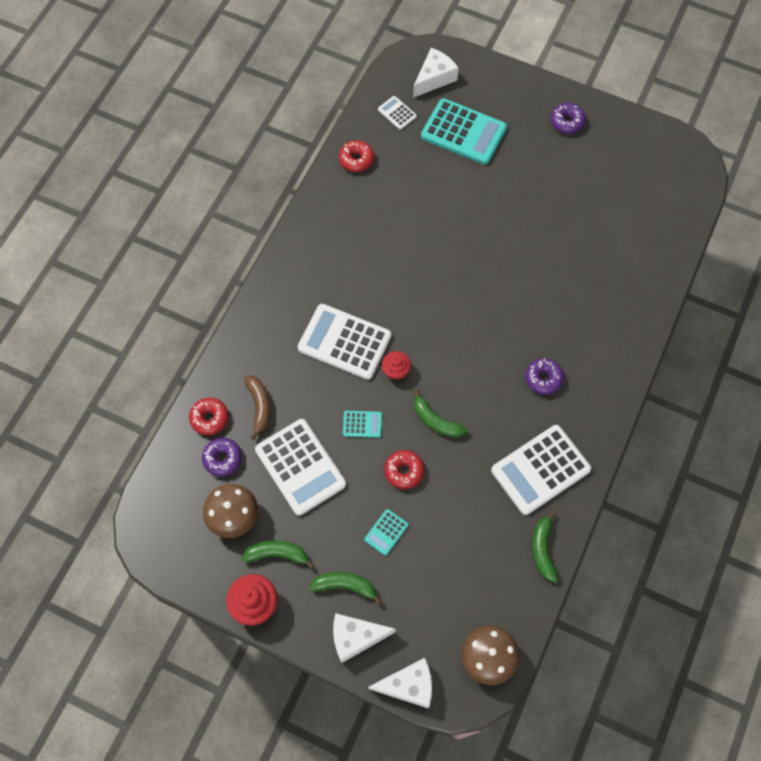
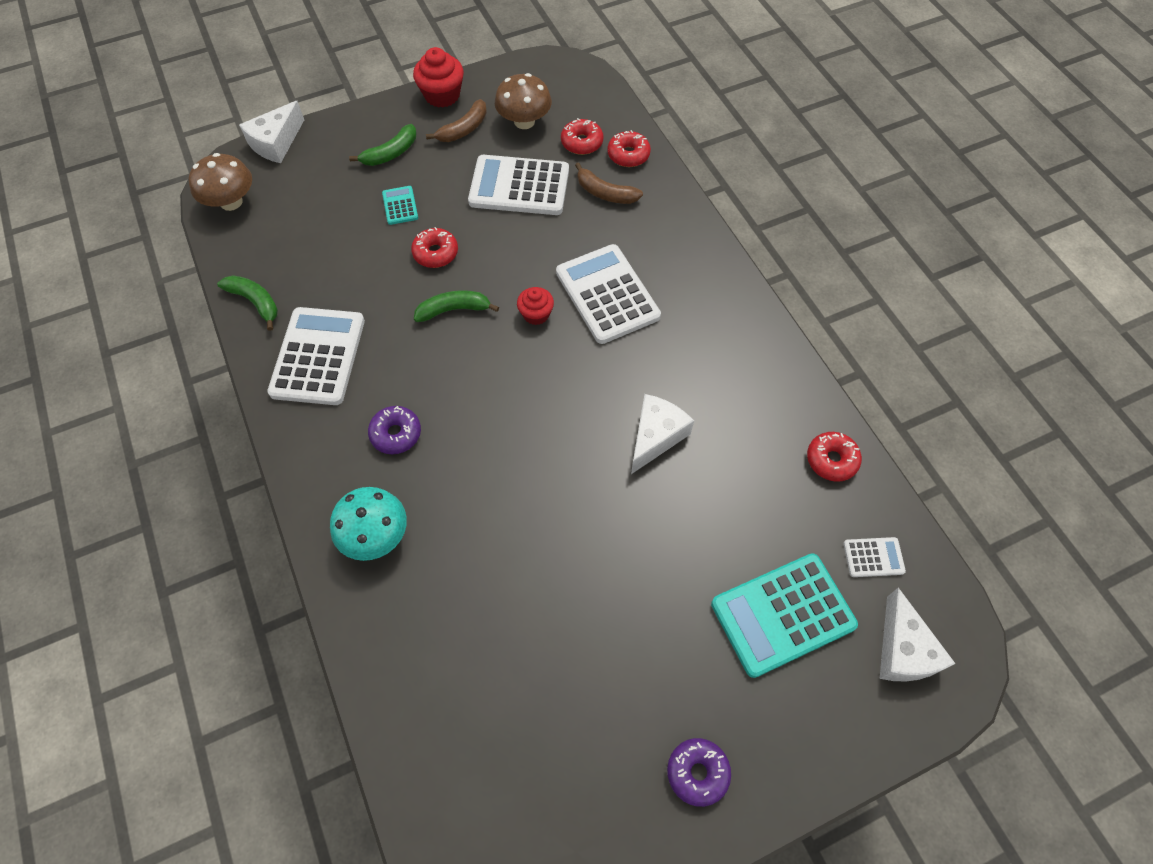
camera: 130 degrees right, 5 degrees down
purple donut [202,438,242,476] -> red donut [561,118,603,155]
green banana [242,540,314,569] -> brown banana [426,99,487,142]
white calculator [298,304,391,380] -> white calculator turned 90 degrees counterclockwise [556,244,661,344]
white cheese [333,613,396,663] -> white cheese moved to [631,394,694,474]
turquoise calculator [343,411,382,438] -> none
none -> turquoise mushroom [330,487,407,561]

